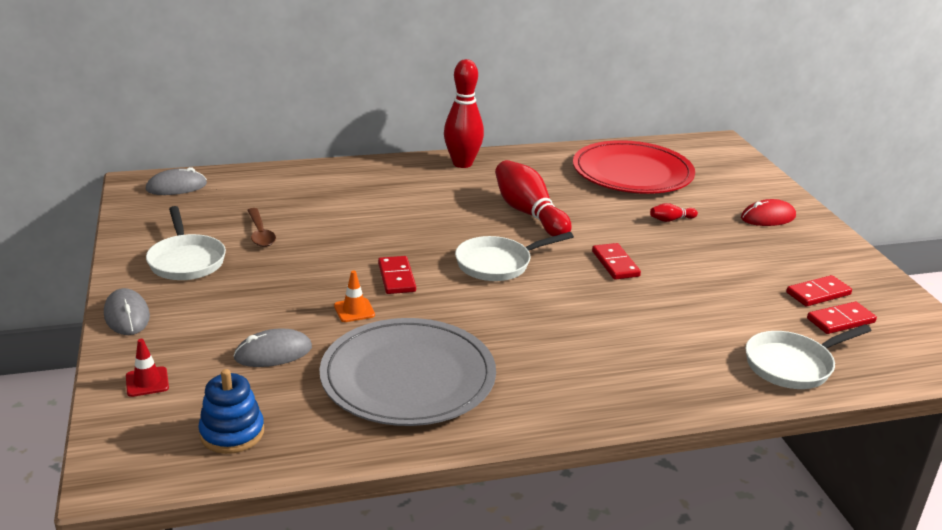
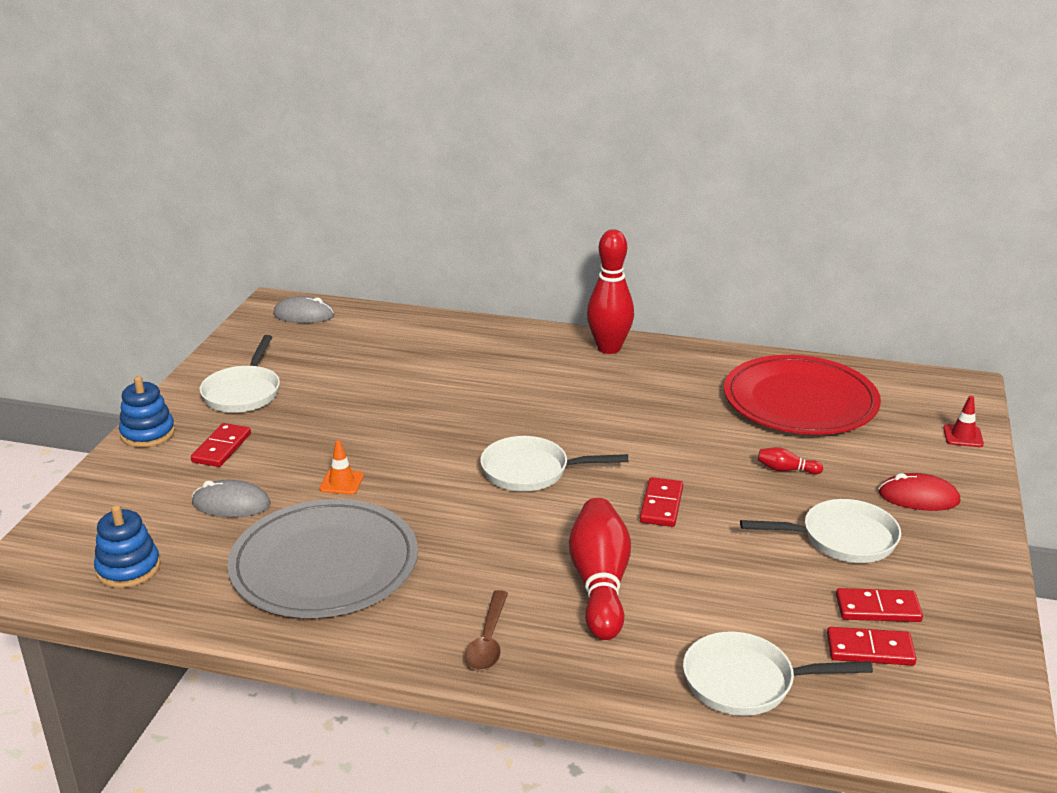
camera: 30 degrees right, 0 degrees up
grey mouse [104,288,150,335] -> blue stacking toy [119,376,175,448]
red traffic cone [126,339,169,397] -> red traffic cone moved to [943,396,984,447]
brown spoon [247,208,276,247] -> brown spoon moved to [465,590,508,671]
red domino [378,256,416,294] -> red domino moved to [191,423,251,467]
red bowling pin [495,160,572,236] -> red bowling pin moved to [569,498,631,640]
none -> white pan [740,499,901,563]

